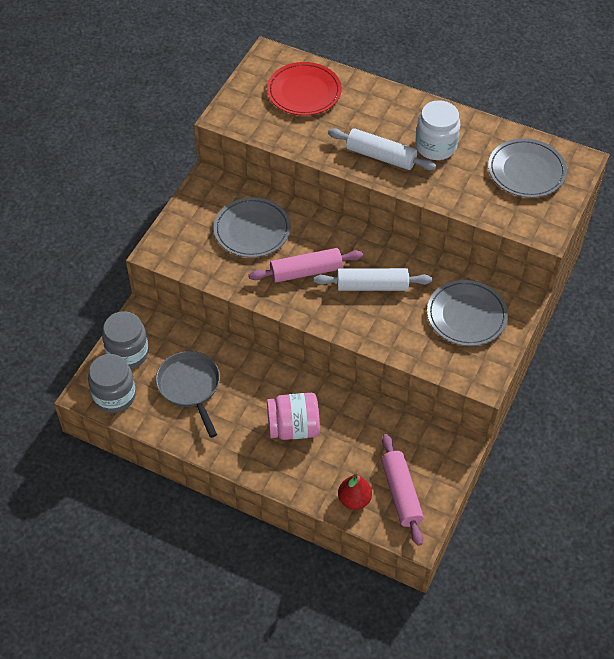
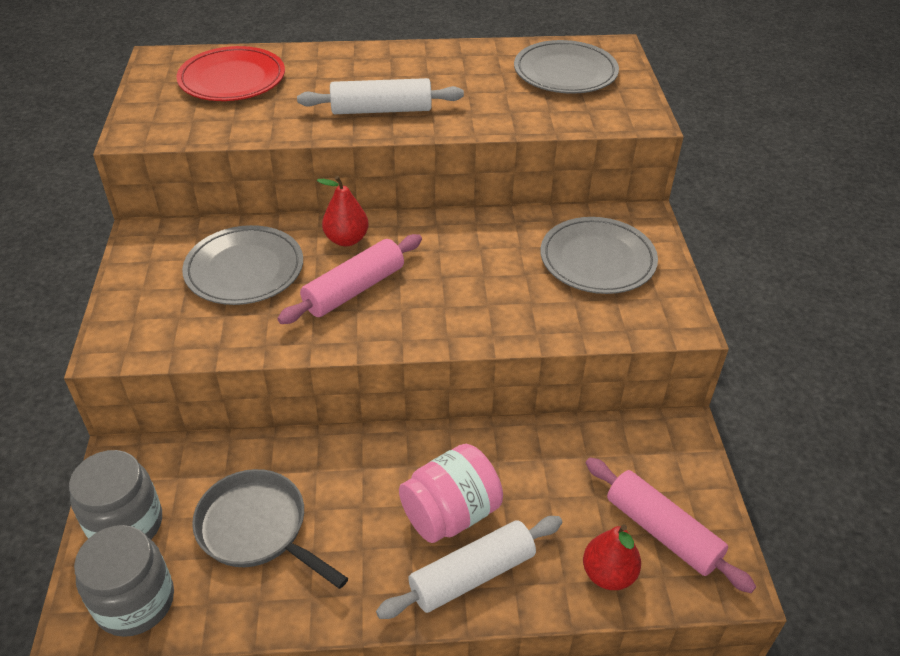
camera: 30 degrees left, 10 degrees down
white rolling pin [314,268,432,291] -> white rolling pin moved to [376,516,562,619]
white jar [415,100,460,160] -> none
none -> red pear [317,176,369,246]

